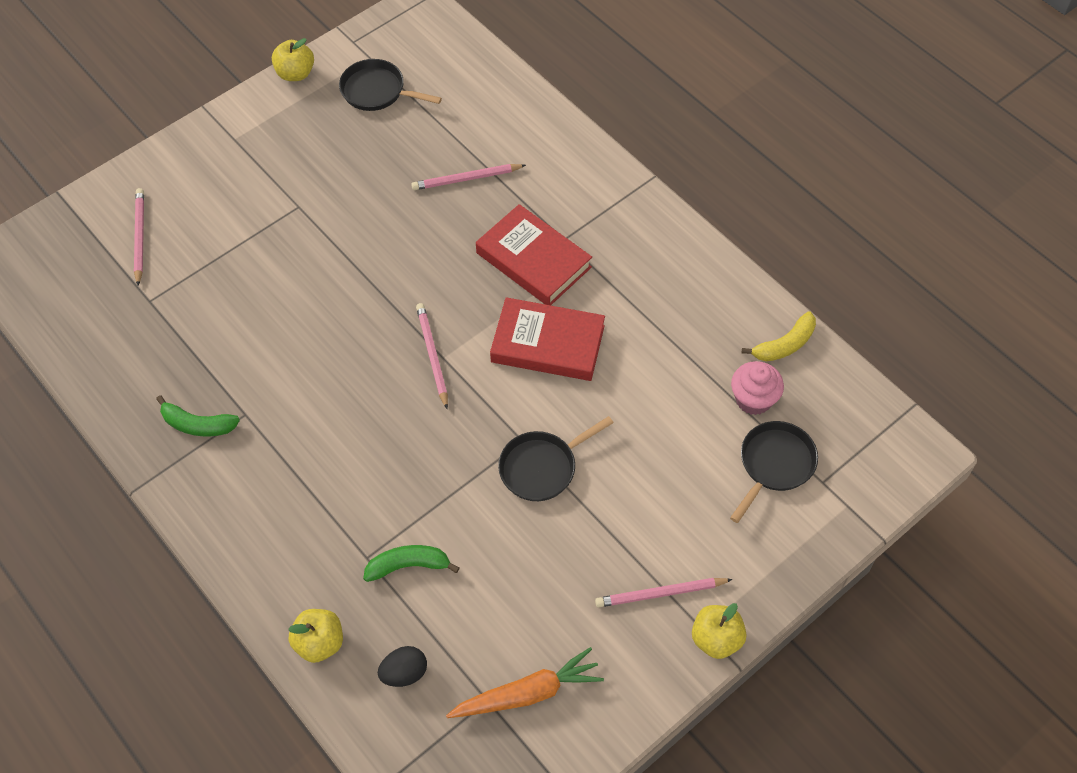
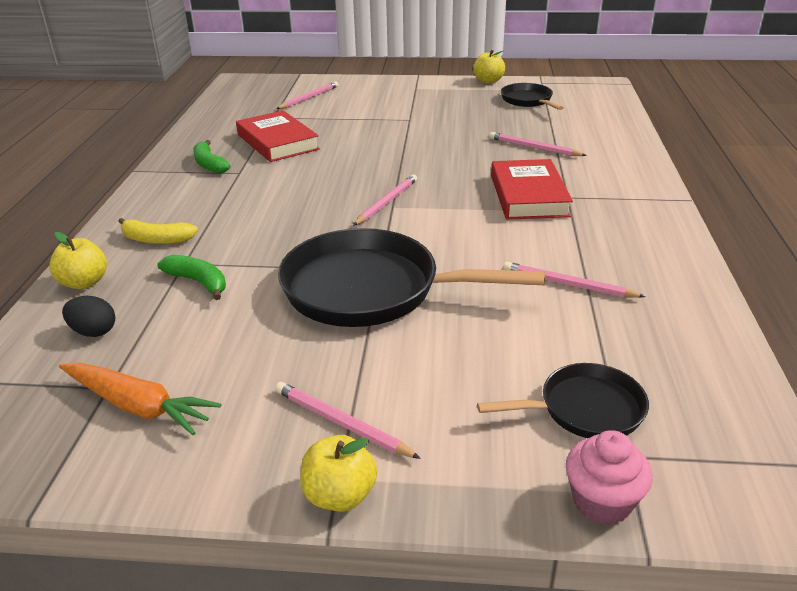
camera: 45 degrees right, 25 degrees down
red book [490,297,605,381] -> red book moved to [236,110,320,162]
black pan [498,416,613,501] -> black pan [278,228,545,327], size x1.90
pink cupcake [731,361,784,415] -> pink cupcake moved to [566,430,653,525]
yellow banana [742,311,816,361] -> yellow banana moved to [118,218,198,244]
none -> pink pencil [503,262,646,298]

